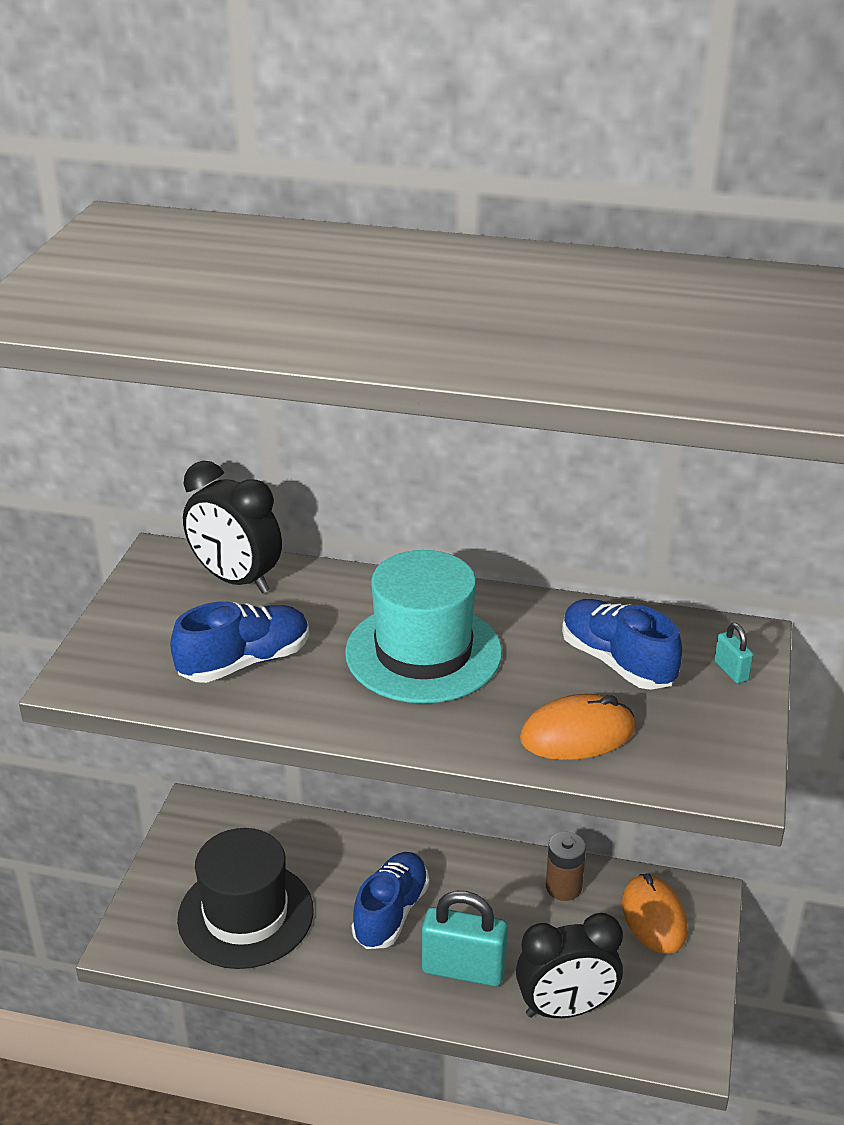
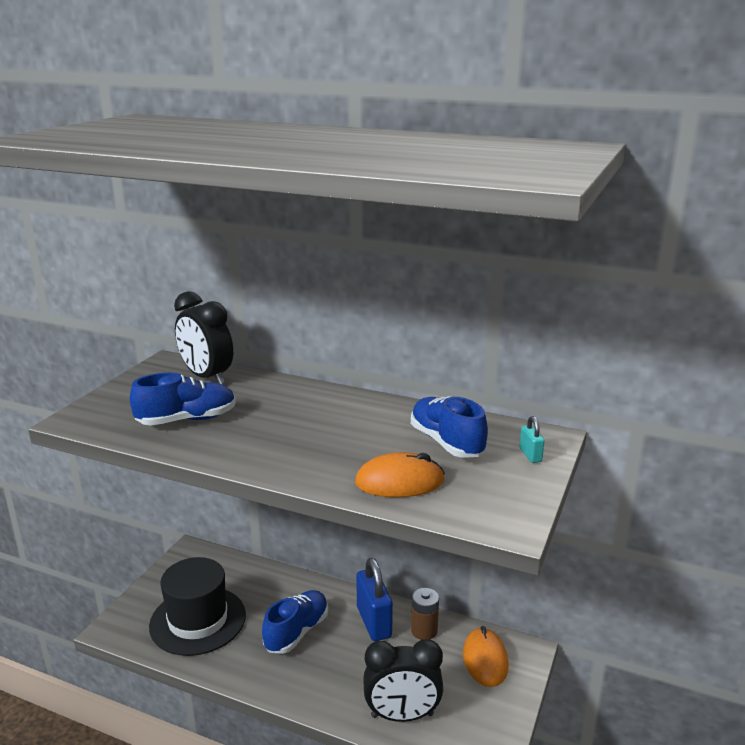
camera: 10 degrees right, 10 degrees down
turquoise hat [345,550,502,703] -> none
turquoise padlock [422,891,508,987] -> none
none -> blue padlock [356,558,393,641]

